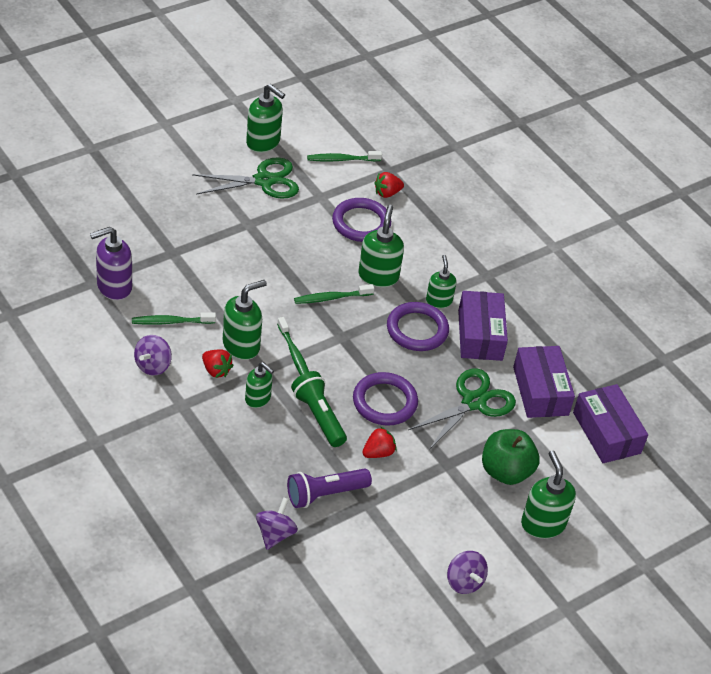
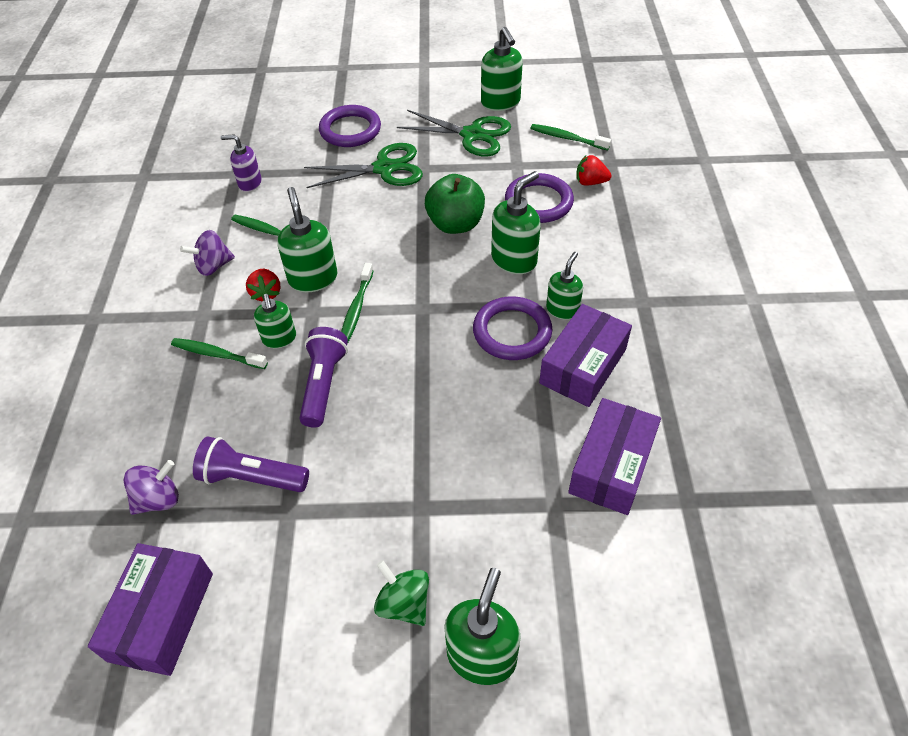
camera: 40 degrees right, 5 degrees up
purple soap dispenser [90,227,132,300] -> purple soap dispenser [221,134,262,192], size x0.65
green soap dispenser [223,280,267,360] -> green soap dispenser turned 105 degrees counterclockwise [277,187,337,292]
green flashlight [291,371,347,447] -> purple flashlight [299,327,348,428]
green toothbrush [294,284,374,304] -> green toothbrush moved to [171,338,268,369]
purple ring [353,372,418,425] -> purple ring moved to [319,105,381,147]
red strawberry [362,427,397,458] -> none
green scissors [408,368,516,450] -> green scissors moved to [304,143,423,188]
purple spinning top [447,551,488,594] -> none
green apple [482,429,540,485] -> green apple moved to [425,174,485,234]
purple box [573,384,648,463] -> purple box moved to [88,543,213,676]
none -> green spinning top [374,560,429,626]

